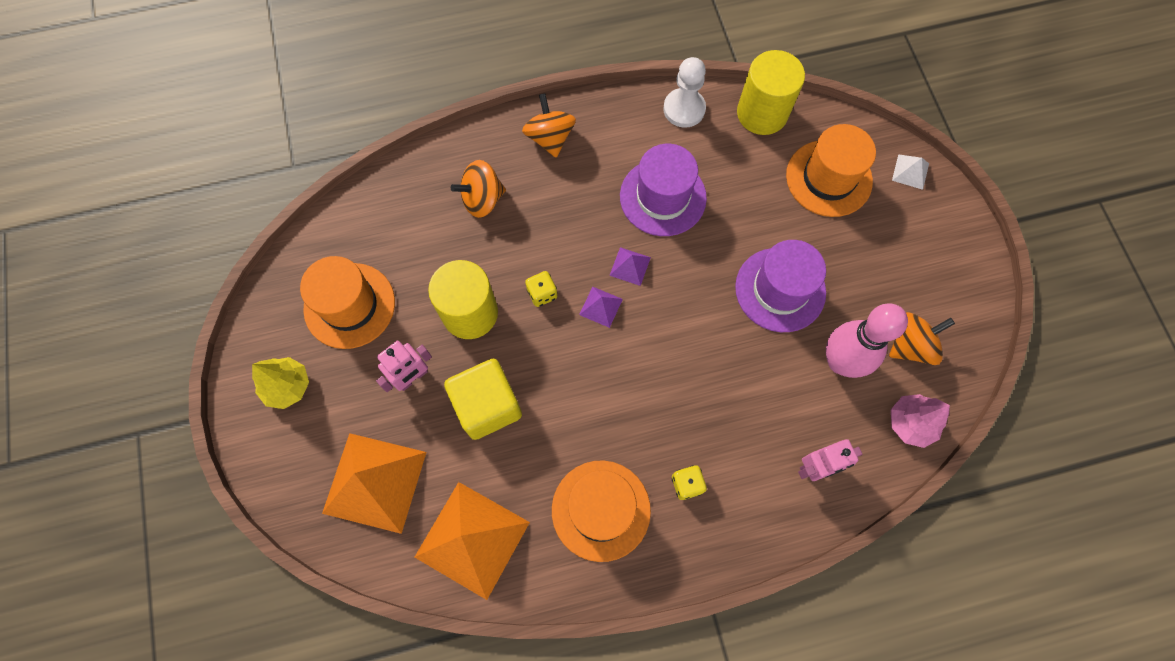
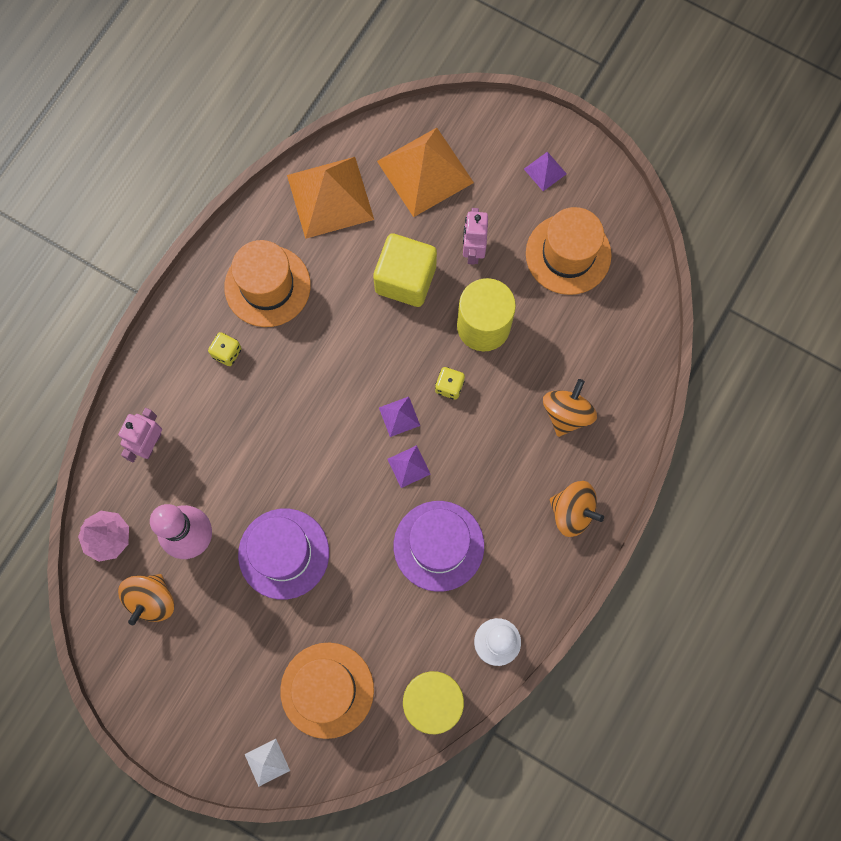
camera: 135 degrees right, 5 degrees up
yellow tree [252,357,309,409] -> purple pyramid [524,152,567,191]

